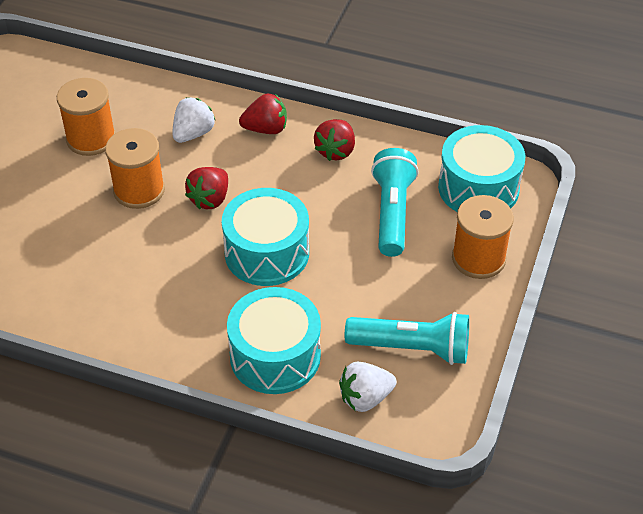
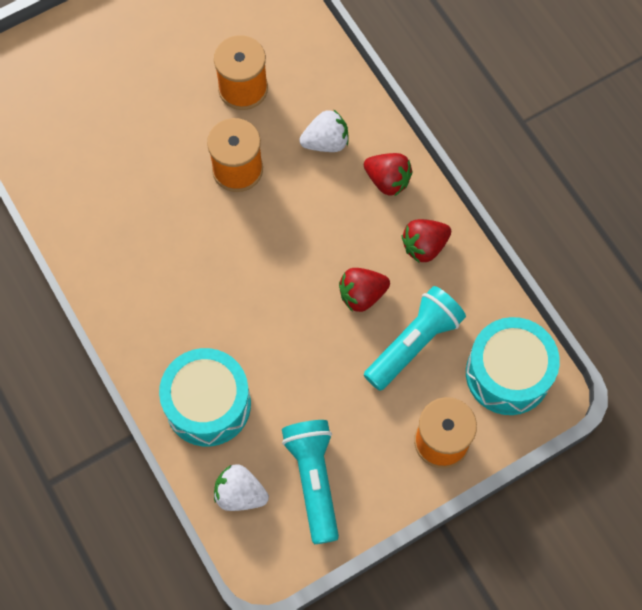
camera: 40 degrees right, 20 degrees up
red strawberry [185,167,228,209] -> red strawberry moved to [339,268,390,312]
turquoise drum [222,188,309,286] -> none
turquoise flashlight [345,312,469,365] -> turquoise flashlight turned 150 degrees counterclockwise [282,420,339,544]

